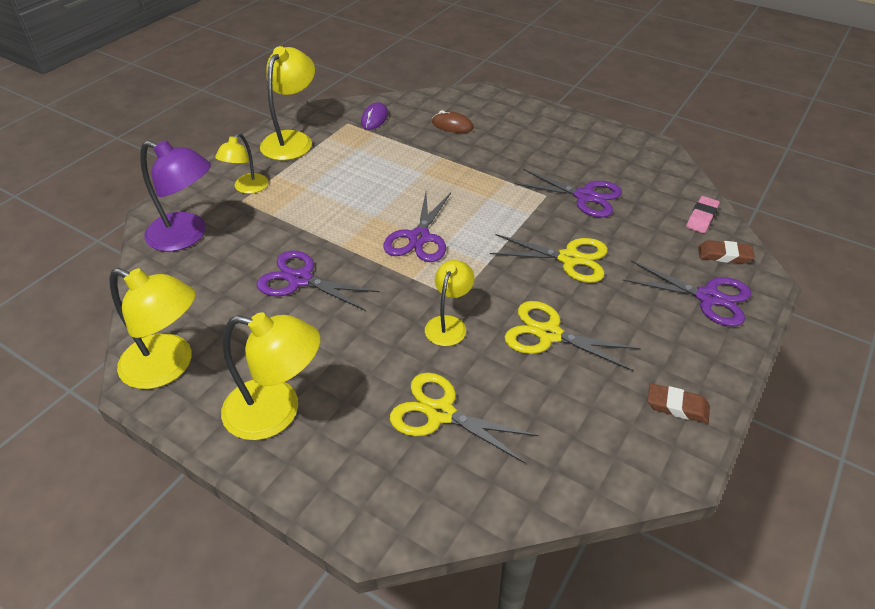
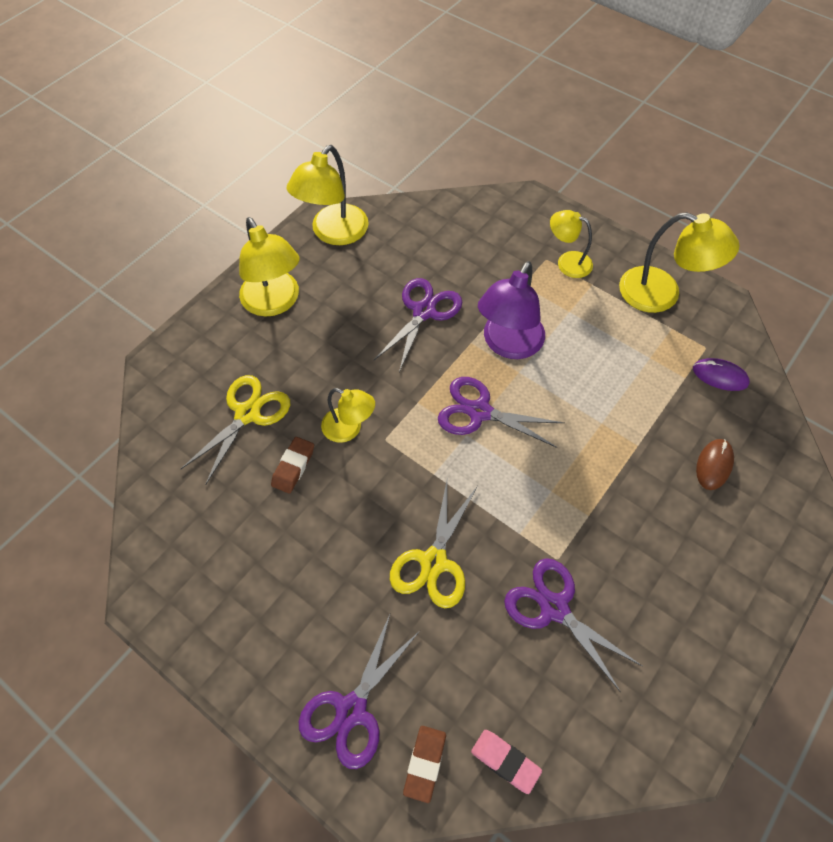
camera: 95 degrees right, 15 degrees up
purple lamp [140,140,211,251] -> purple lamp moved to [478,261,545,359]
yellow lamp [221,312,321,440] -> yellow lamp turned 45 degrees counterclockwise [239,217,300,316]
yellow scissors [505,301,641,371] -> none
purple scissors [514,169,622,218] -> purple scissors turned 105 degrees clockwise [504,558,642,691]
brown eraser [648,383,710,423] -> brown eraser moved to [271,437,314,494]

